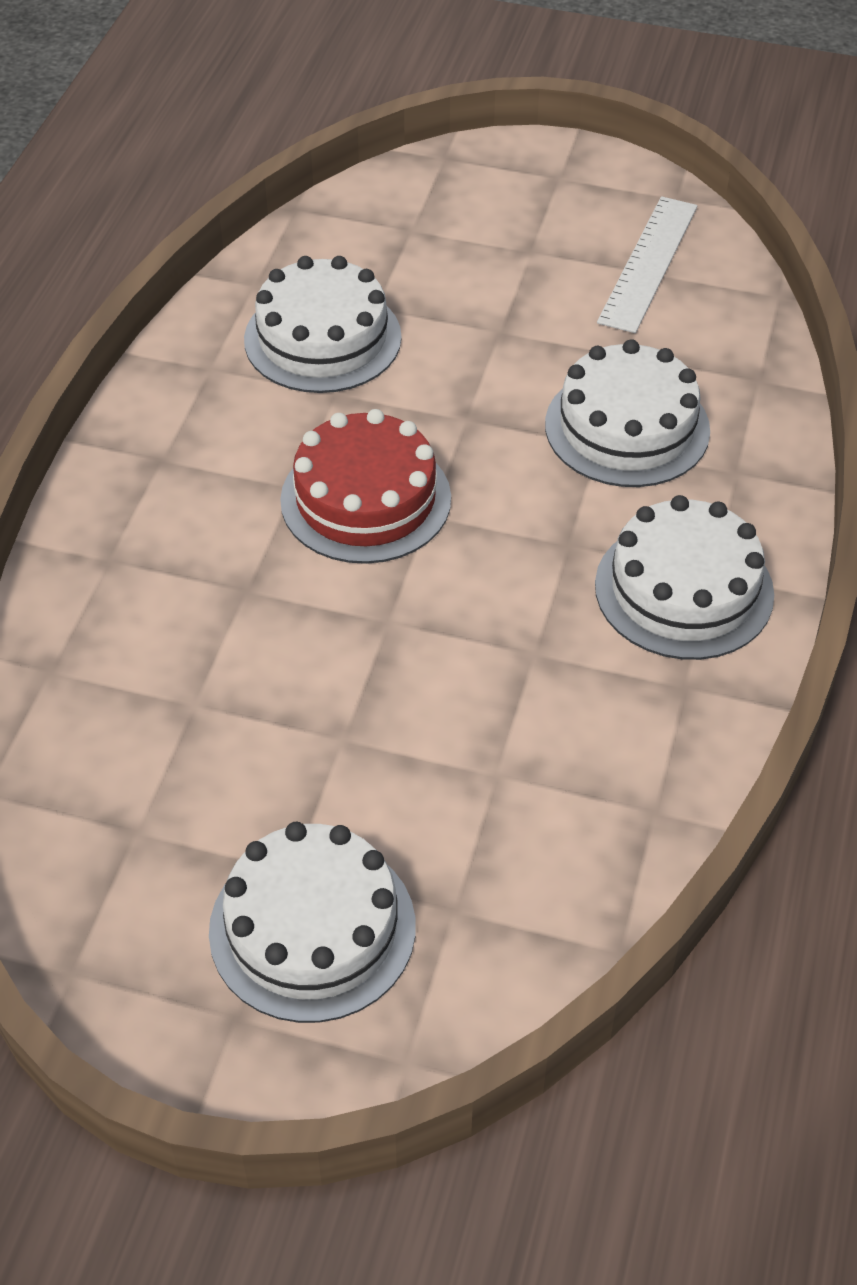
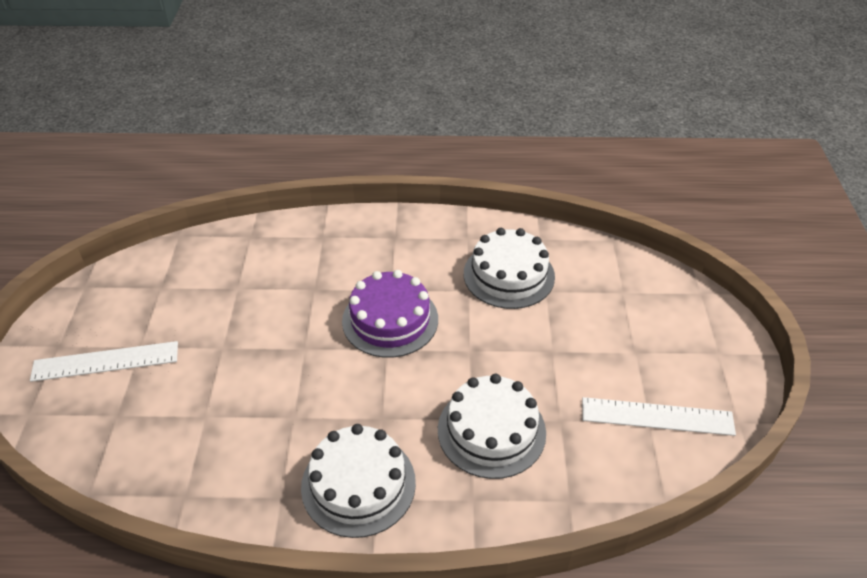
camera: 75 degrees right, 5 degrees down
white cake [209,822,416,1023] -> white ruler [30,341,178,382]
red cake [280,409,451,564] -> purple cake [342,270,438,358]

